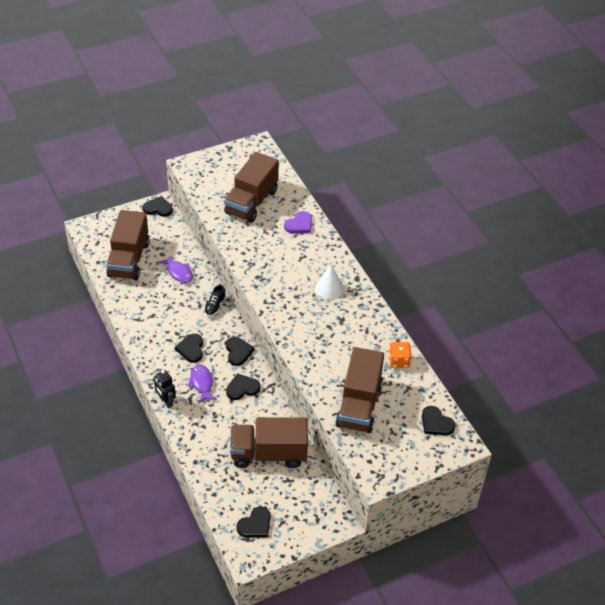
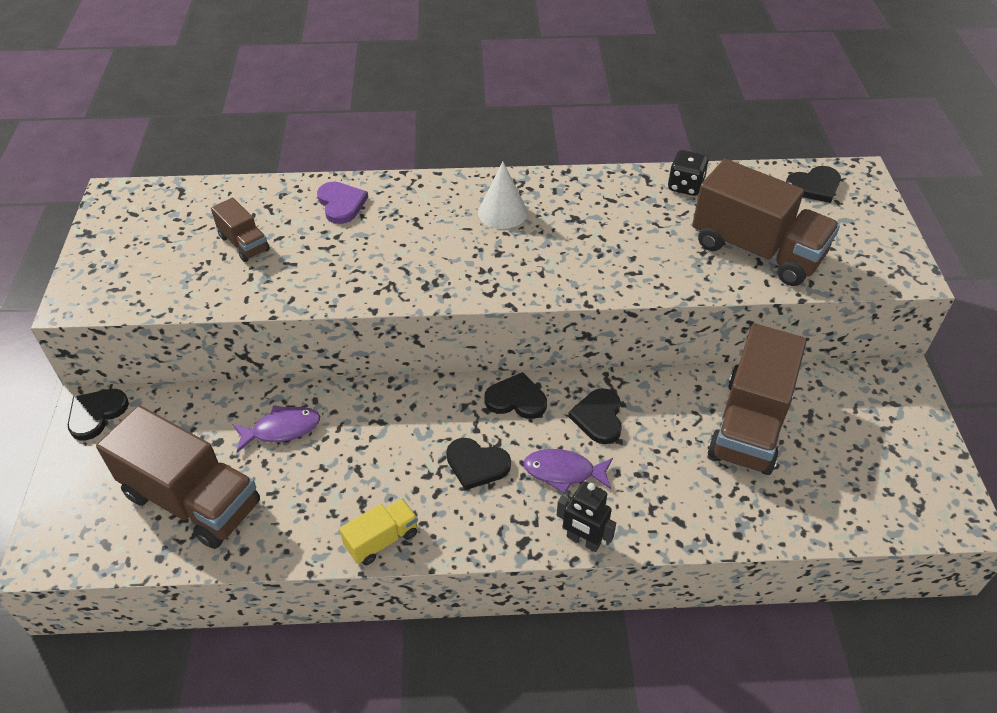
camera: 65 degrees left, 0 degrees up
black robot [154,370,176,408] -> black robot turned 45 degrees clockwise [557,481,616,552]
black shoe [204,285,226,316] -> none
brown truck [224,152,279,223] -> brown truck [211,198,270,262], size x0.49
black heart [236,507,271,538] -> none
orange dice [388,342,412,368] -> black dice [668,150,709,196]
none -> yellow truck [339,499,418,565]

